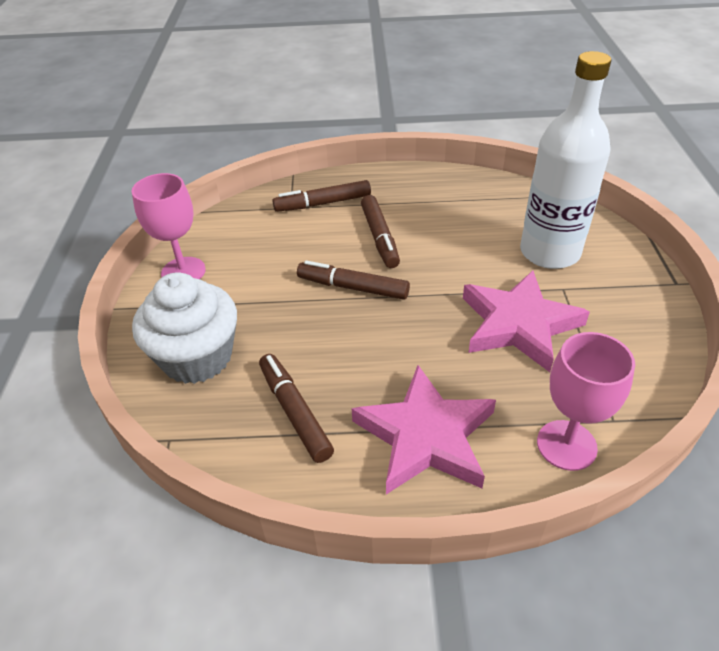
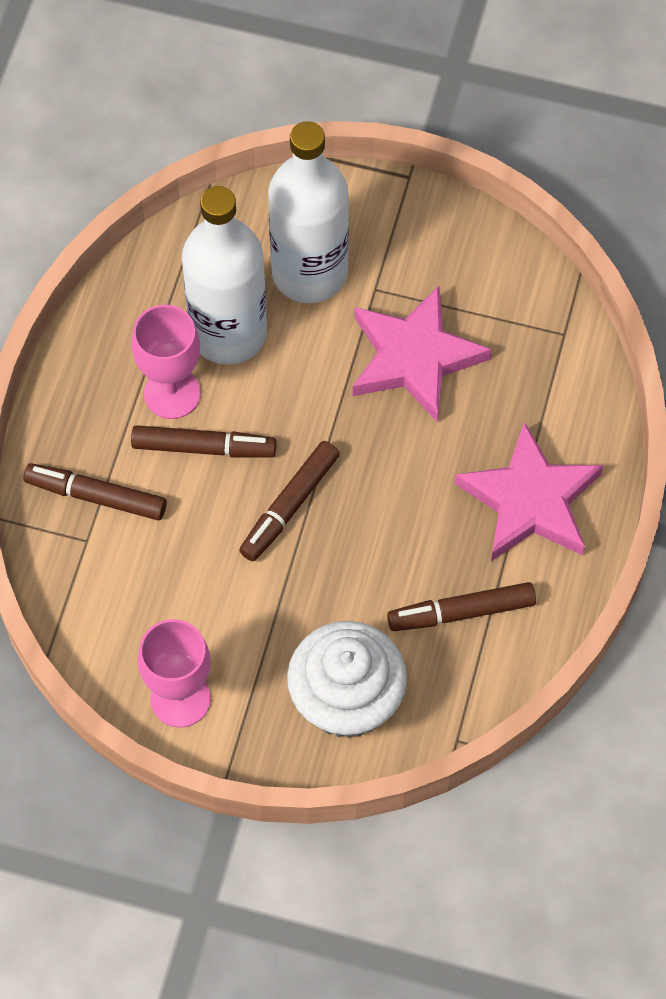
camera: 75 degrees left, 20 degrees up
brown marker [272,180,371,212] -> brown marker turned 105 degrees clockwise [23,463,167,520]
pink goblet [537,332,635,471] -> pink goblet moved to [131,305,201,419]
none -> white bottle [182,186,267,365]

